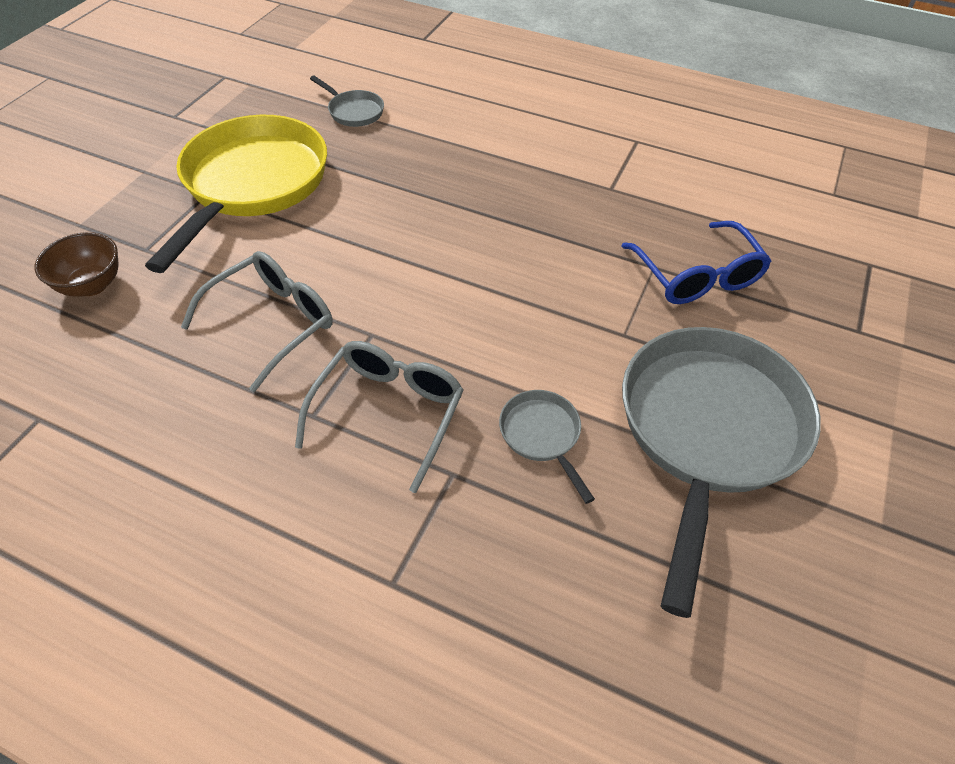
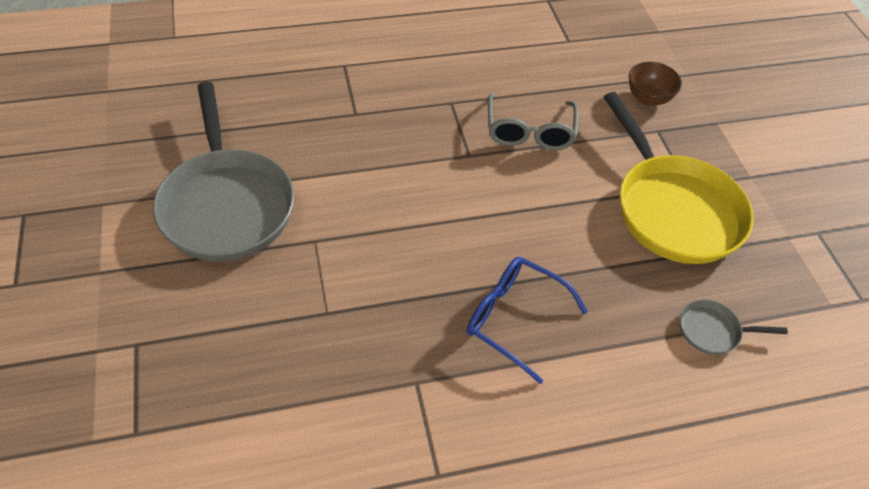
camera: 140 degrees right, 0 degrees up
grey glasses [295,341,463,493] -> none
grey pan [499,390,595,504] -> none
blue glasses [621,221,772,304] -> blue glasses moved to [467,257,588,384]

